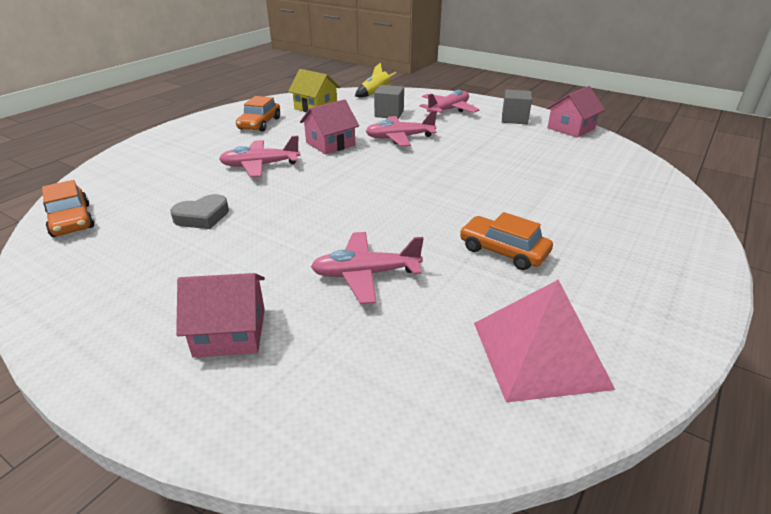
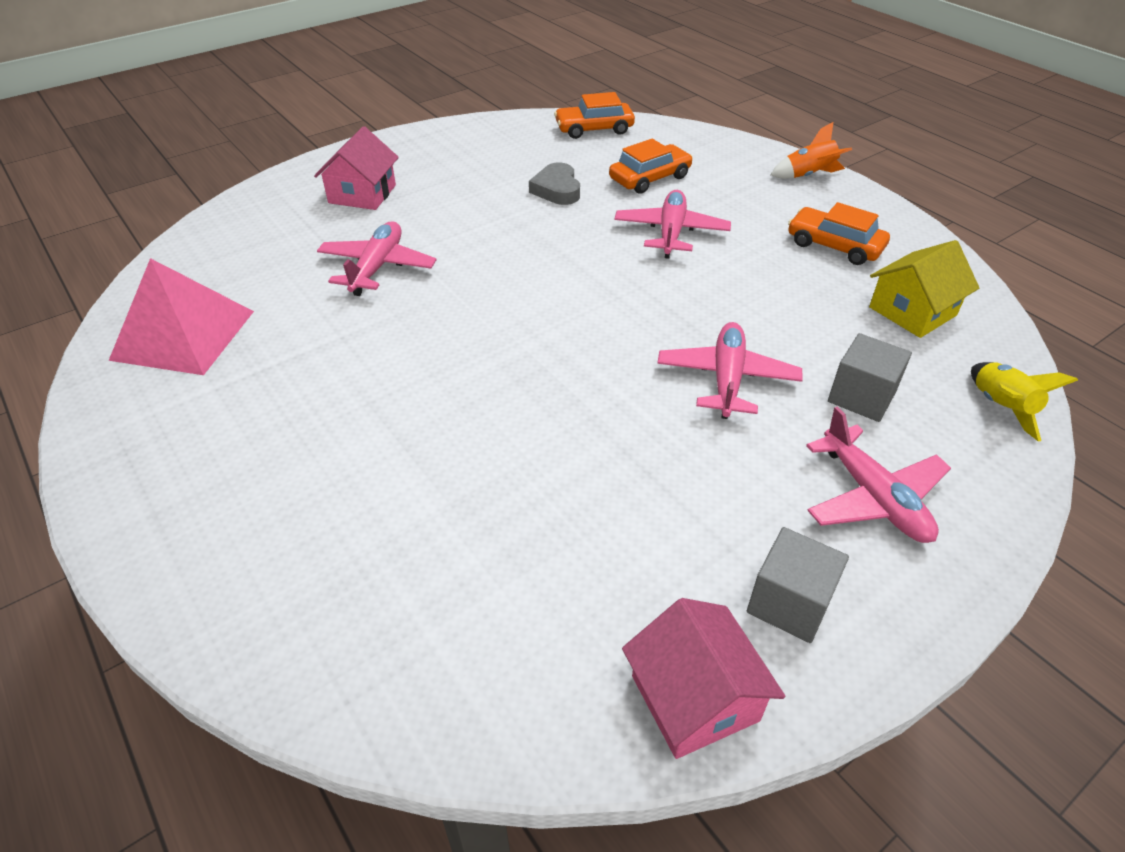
camera: 110 degrees right, 10 degrees up
pink house [300,99,359,154] -> none
orange car [460,212,553,270] -> orange car moved to [609,139,693,194]
none -> orange rocket [771,122,852,179]

